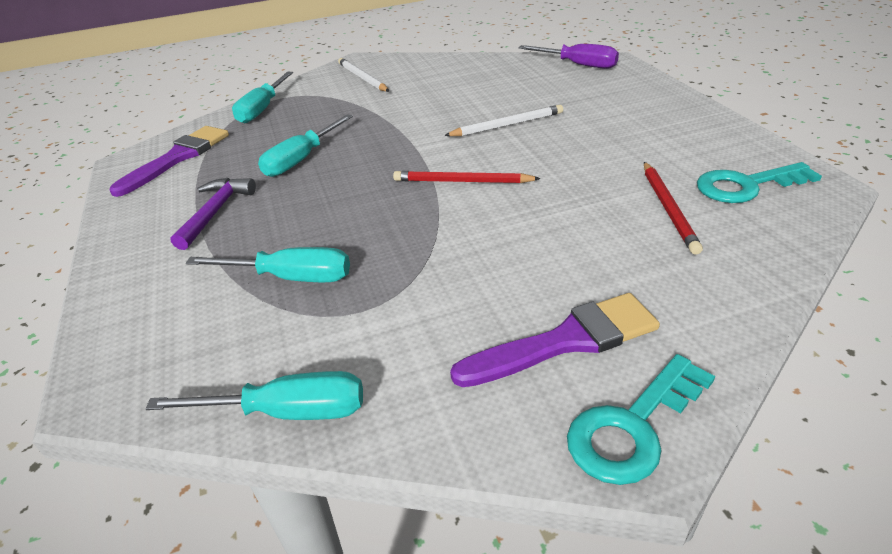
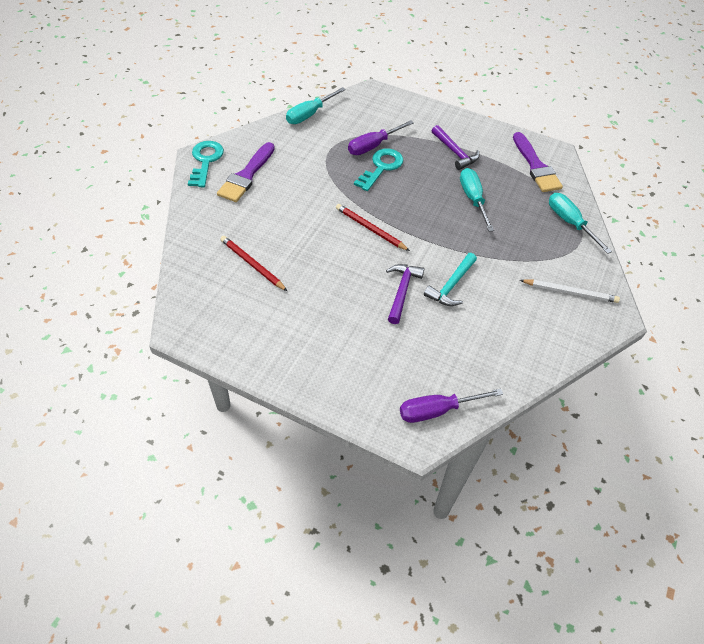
camera: 130 degrees right, 15 degrees up
turquoise screwdriver [186,247,350,282] -> purple screwdriver [348,120,414,155]
red pencil [393,171,541,183] -> red pencil turned 105 degrees counterclockwise [336,204,410,251]
white pencil [444,105,563,136] -> purple hammer [386,264,425,324]
turquoise key [697,162,822,203] -> turquoise key moved to [354,149,403,191]
none -> turquoise hammer [424,253,477,306]

